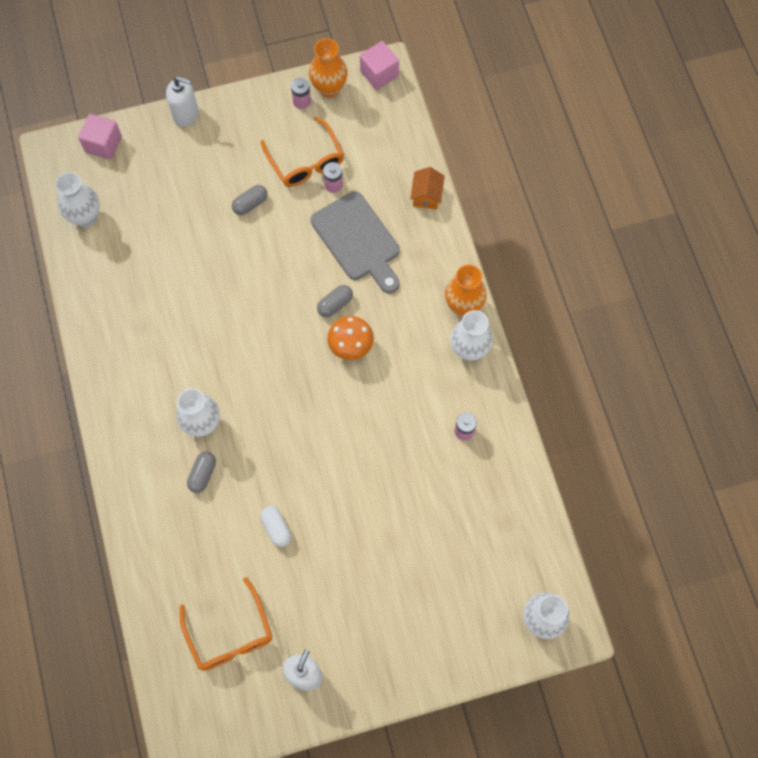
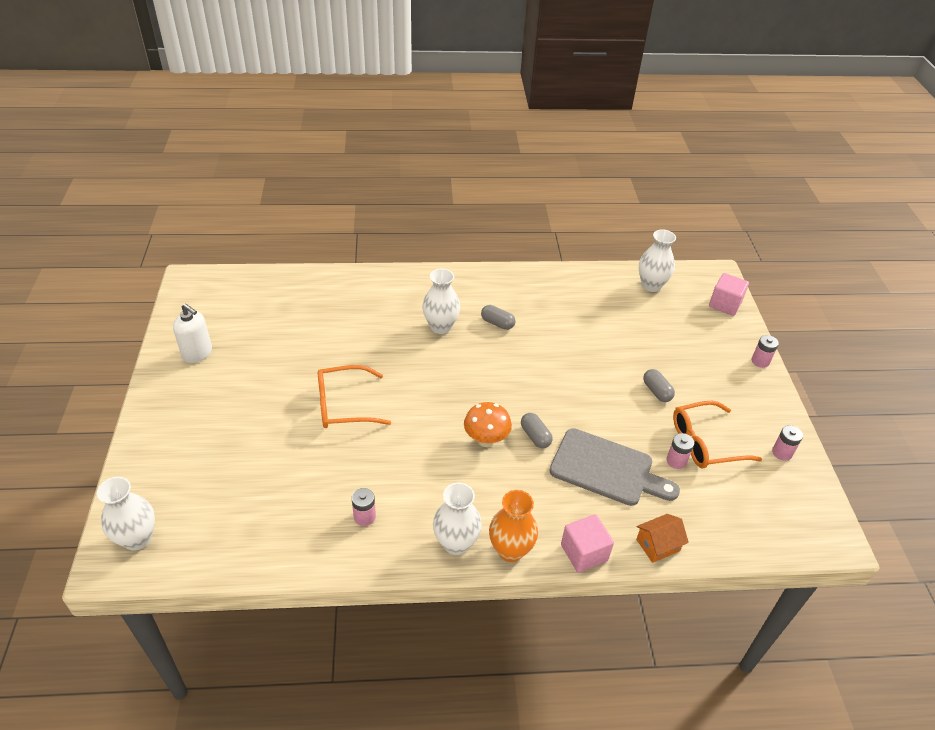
camera: 100 degrees right, 25 degrees down
white soap dispenser [166,76,198,127] -> pink battery [752,335,779,368]
orange glasses [180,577,272,671] -> orange glasses moved to [318,365,391,428]
grey capsule [187,452,216,493] -> grey capsule moved to [481,305,516,330]
white capsule [261,506,291,547] -> none
orange vase [309,38,348,98] -> none
grey cutting board [311,191,400,293] -> grey cutting board turned 135 degrees counterclockwise [549,428,680,506]
pink cube [360,41,399,90] -> pink cube moved to [561,514,614,573]
orange house [410,167,445,209] -> orange house turned 45 degrees counterclockwise [636,514,689,563]

